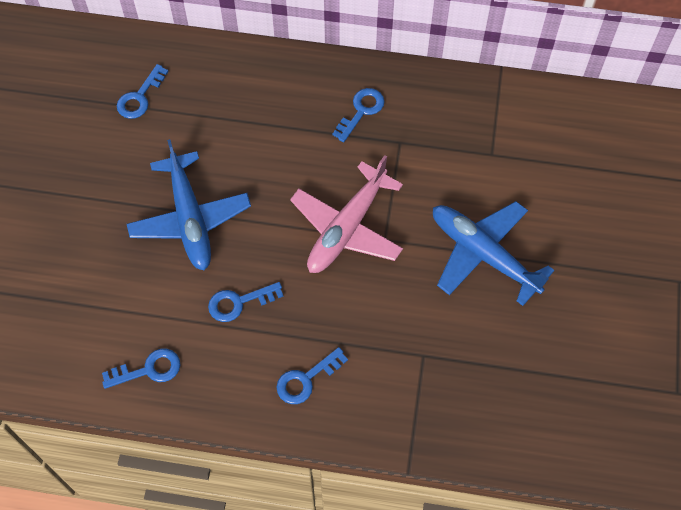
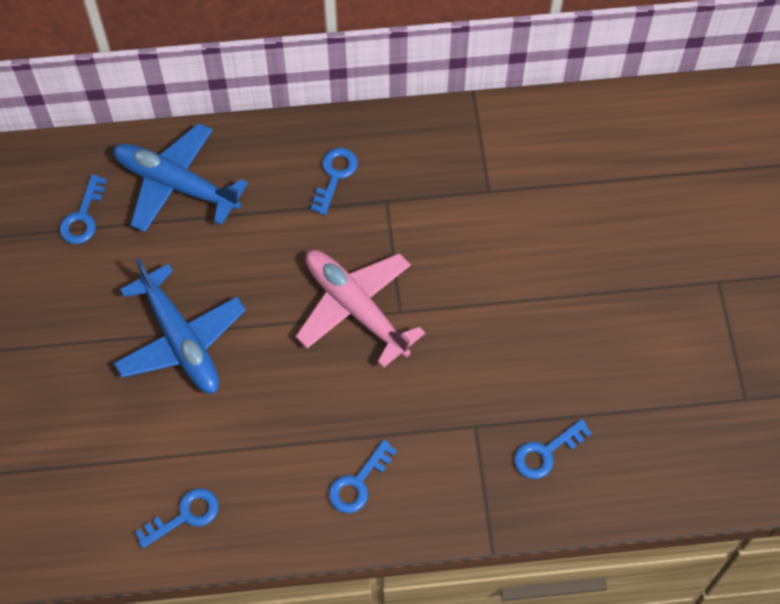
camera: 15 degrees left, 0 degrees up
blue key [208,282,284,322] -> blue key moved to [514,419,592,479]
pink plane [290,155,403,273] -> pink plane turned 120 degrees clockwise [296,250,425,368]
blue plane [433,201,554,306] -> blue plane moved to [113,123,248,232]

